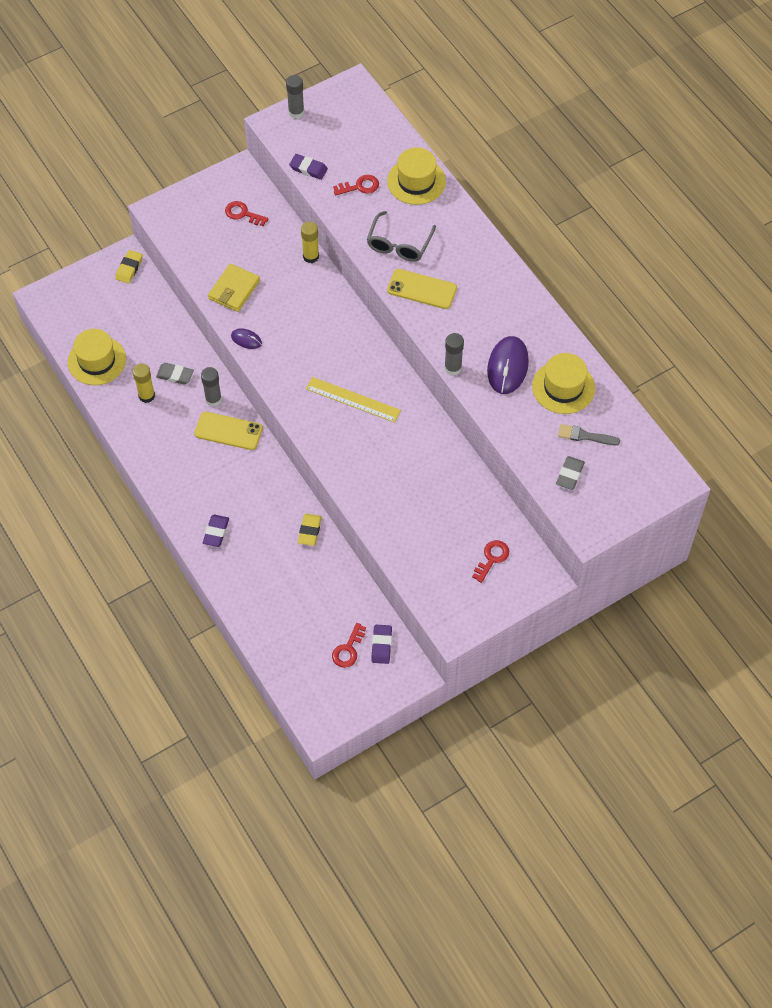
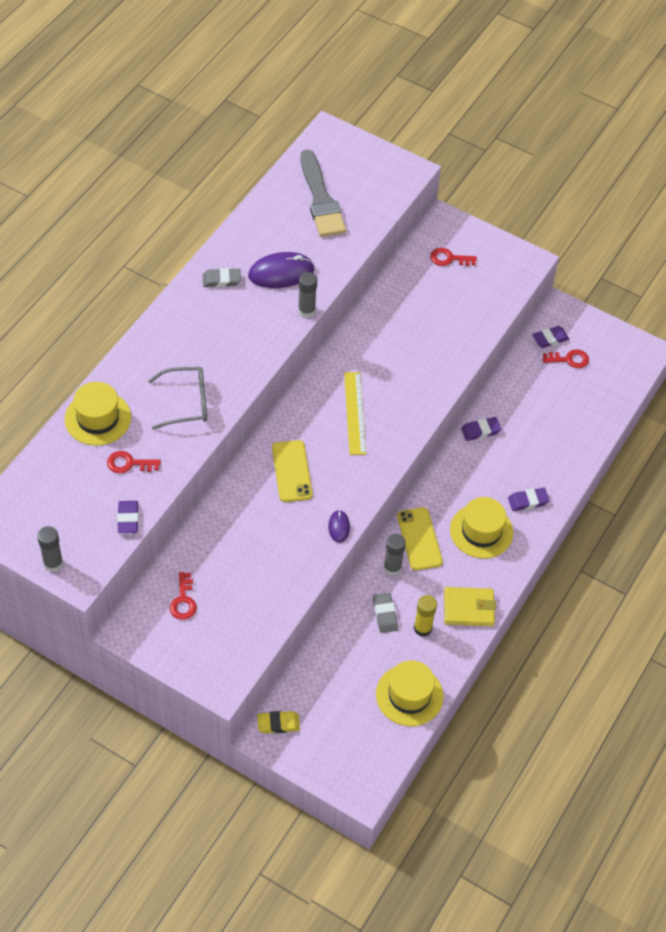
camera: 120 degrees left, 5 degrees down
yellow wallet [208,264,260,312] -> yellow wallet moved to [444,587,496,626]
yellow eraser [298,514,322,546] -> purple eraser [461,417,501,441]
yellow glue stick [301,222,319,263] -> none
red key [333,175,379,195] -> red key turned 45 degrees counterclockwise [107,451,161,473]
yellow phone [387,269,457,309] -> yellow phone moved to [272,440,313,502]
yellow hat [532,353,595,414] -> yellow hat moved to [450,497,513,559]
grey eraser [556,456,585,490] -> grey eraser moved to [203,268,241,287]
grey brush [558,424,620,445] -> grey brush [300,149,346,237], size x1.99

